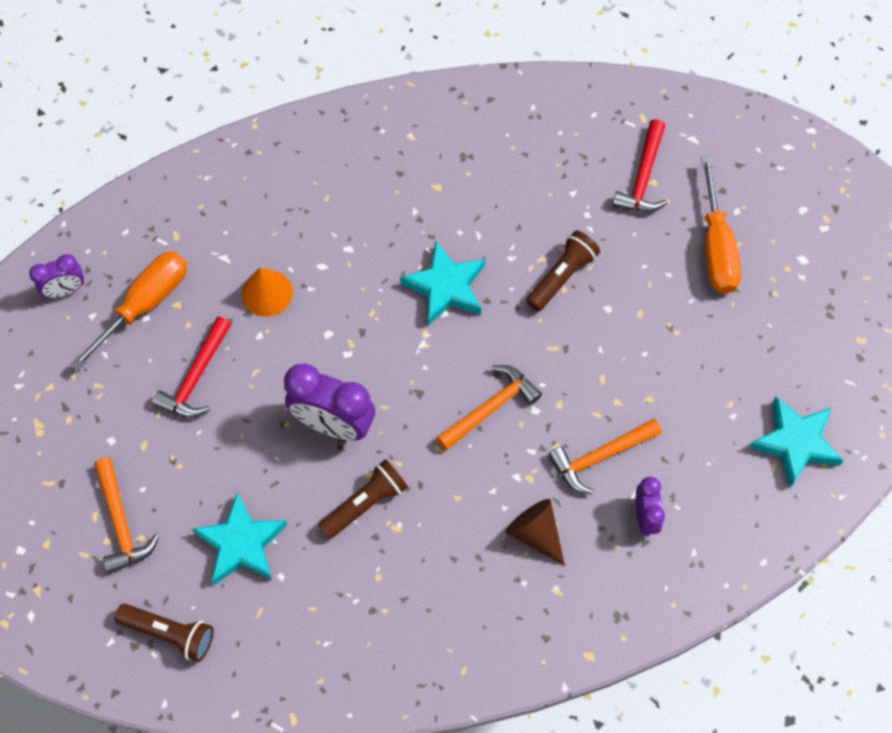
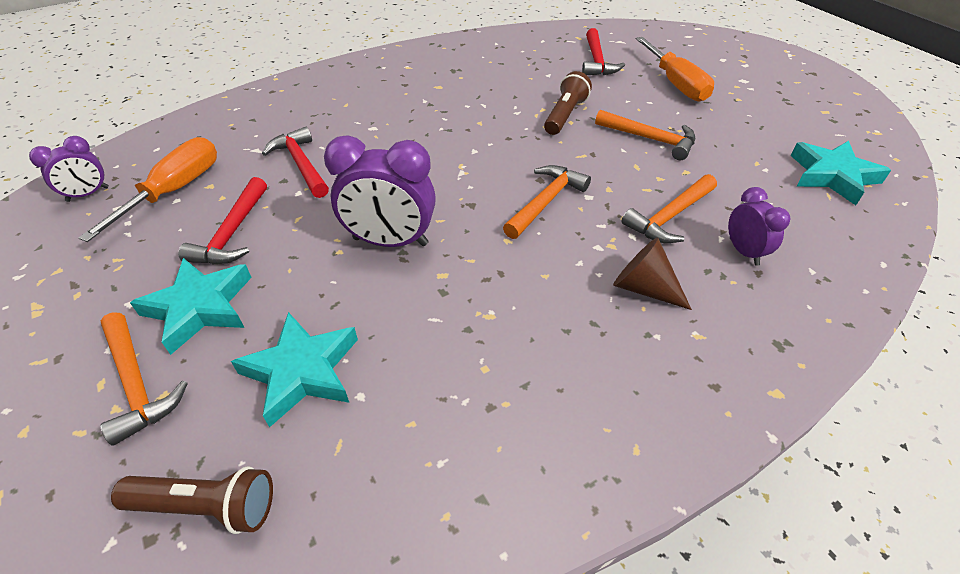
camera: 15 degrees left, 20 degrees down
orange cone [241,268,293,317] -> red hammer [262,127,329,198]
brown flashlight [318,459,408,539] -> none
turquoise star [400,241,485,325] -> turquoise star moved to [130,258,252,355]
none -> orange hammer [595,110,695,160]

